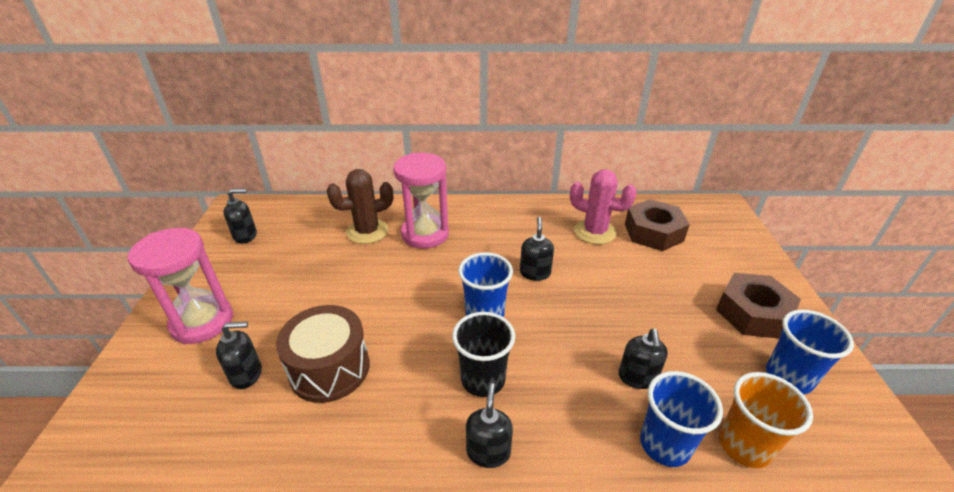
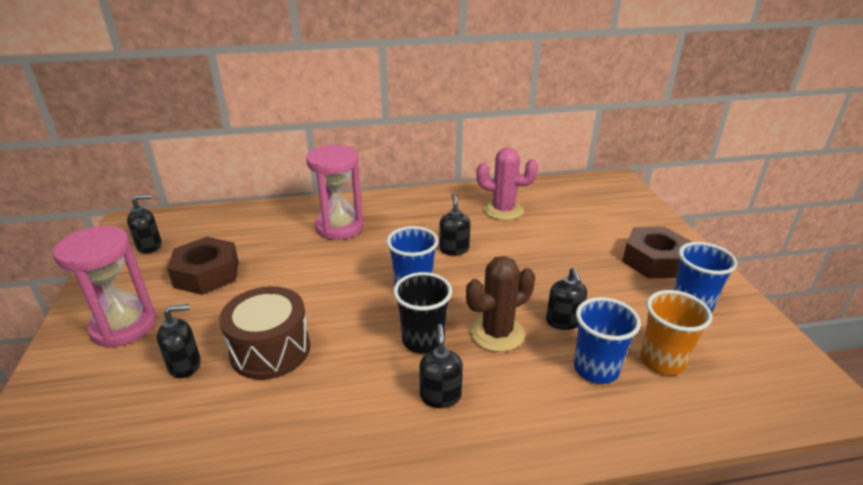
camera: 10 degrees left, 5 degrees down
brown cactus [326,169,393,244] -> brown cactus moved to [466,256,535,352]
brown nut [625,199,690,251] -> brown nut moved to [167,237,239,295]

